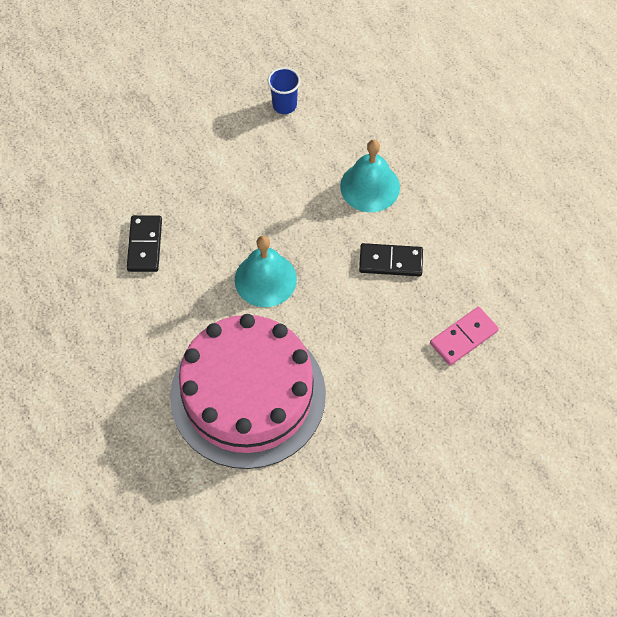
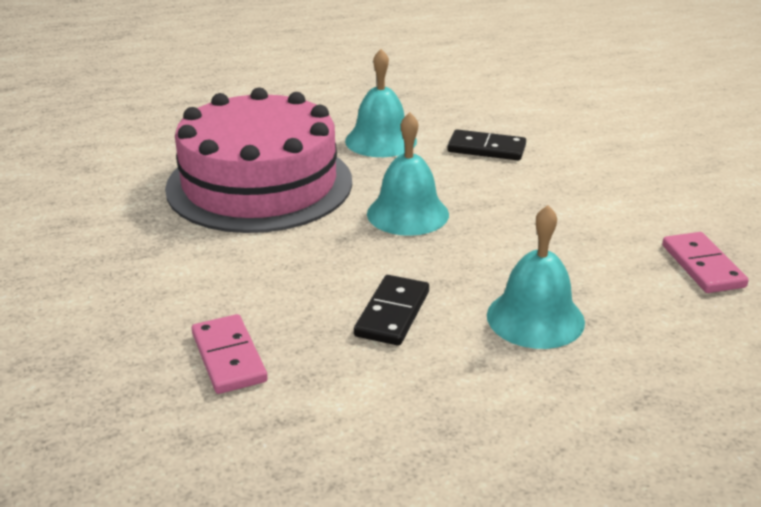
camera: 105 degrees right, 30 degrees down
blue cup [268,67,301,114] -> pink domino [662,232,749,293]
none -> turquoise bell [345,49,417,157]

